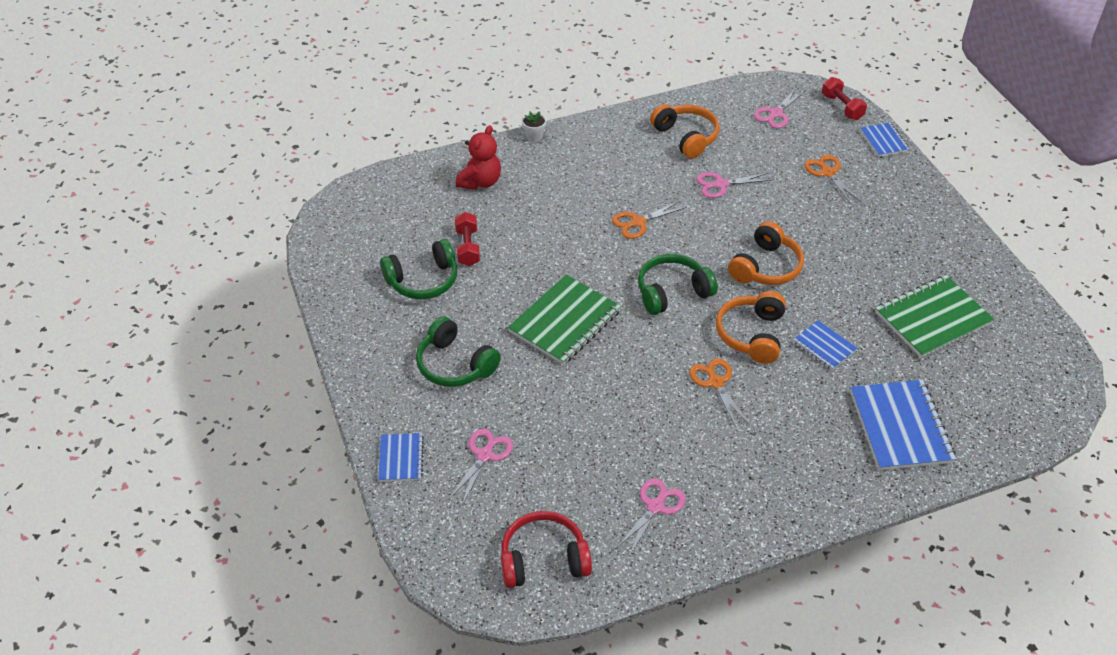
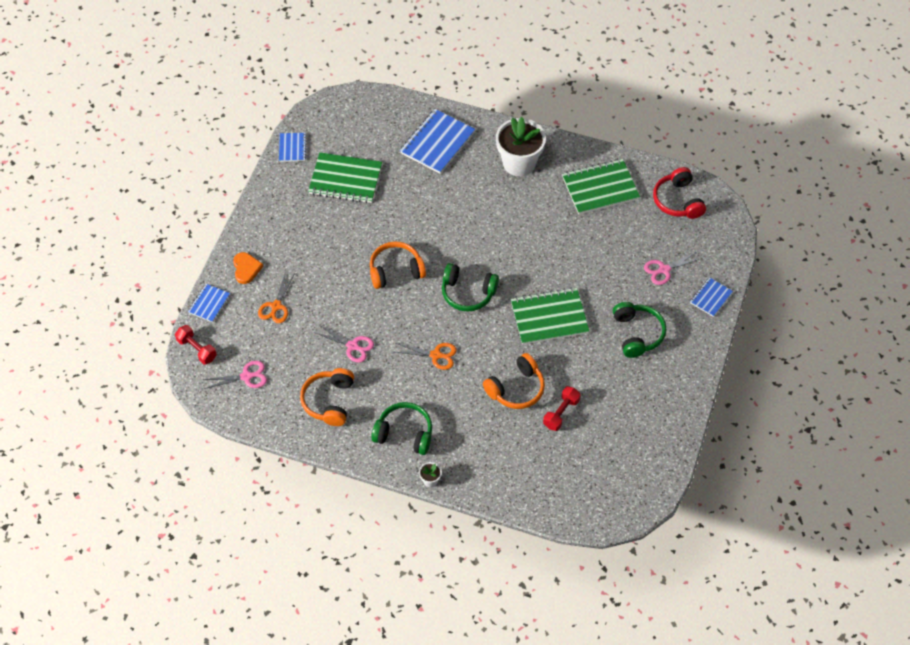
camera: 140 degrees left, 10 degrees up
green headphones [380,239,457,299] -> green headphones moved to [371,402,432,455]
red teddy bear [456,125,501,190] -> none
red headphones [501,511,592,588] -> red headphones turned 45 degrees clockwise [653,167,706,219]
pink scissors [616,478,686,556] -> green notebook [562,159,640,214]
orange scissors [689,358,749,427] -> none
orange headphones [716,291,786,364] -> orange headphones moved to [483,353,545,409]
blue notebook [793,320,858,370] -> blue notebook moved to [279,133,307,162]
red dumbbell [822,77,867,120] -> red dumbbell turned 60 degrees counterclockwise [175,325,217,364]
none -> orange heart [233,252,263,284]
none -> white flower pot [496,117,546,176]

